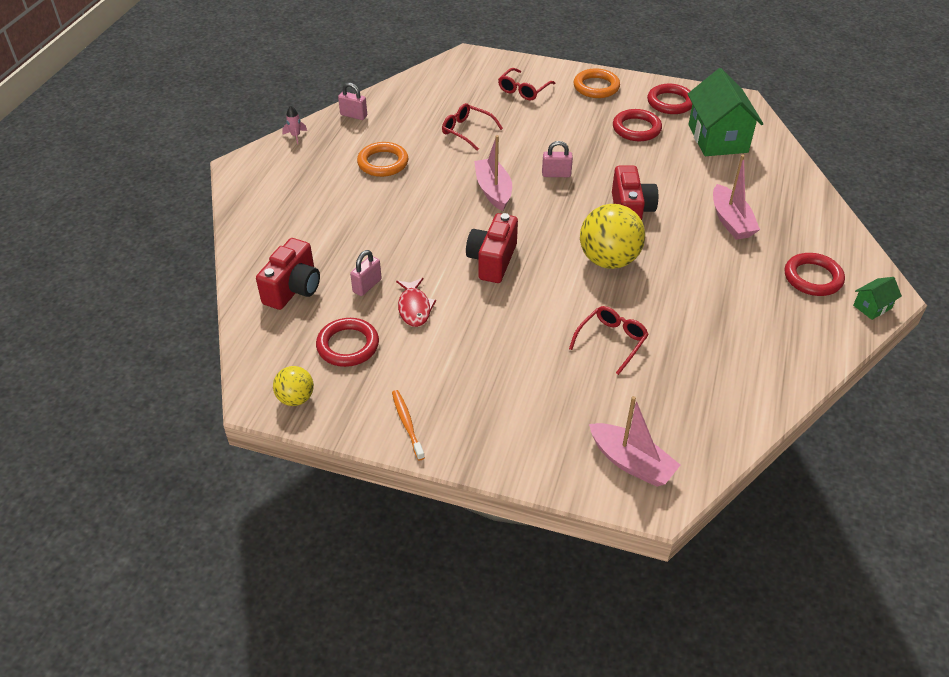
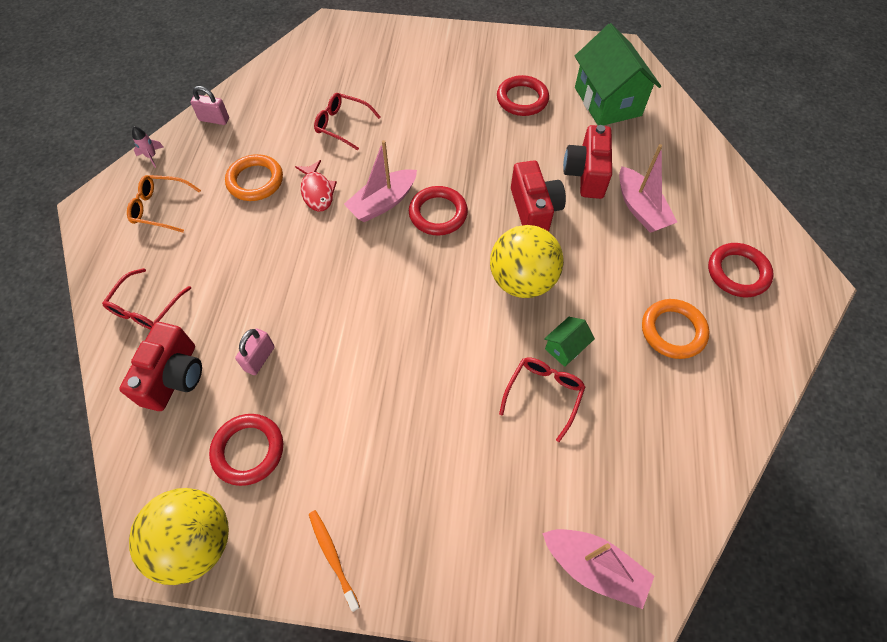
camera: 10 degrees left, 15 degrees up
yellow ball [273,366,314,406] -> yellow ball [129,488,229,585], size x1.84
red fish [396,278,436,327] -> red fish moved to [295,160,337,212]
red camera [466,213,518,283] -> red camera moved to [563,125,612,199]
pink boat [474,135,512,211] -> pink boat turned 105 degrees counterclockwise [344,140,417,222]
red glasses [498,68,555,100] -> red glasses moved to [102,268,191,330]
pink padlock [542,141,573,177] -> none
orange ring [574,68,620,98] -> orange ring moved to [642,299,710,359]
red ring [647,84,692,114] -> red ring moved to [409,186,468,235]
green house [853,277,902,320] -> green house moved to [544,317,595,367]
none -> orange glasses [127,175,201,233]

